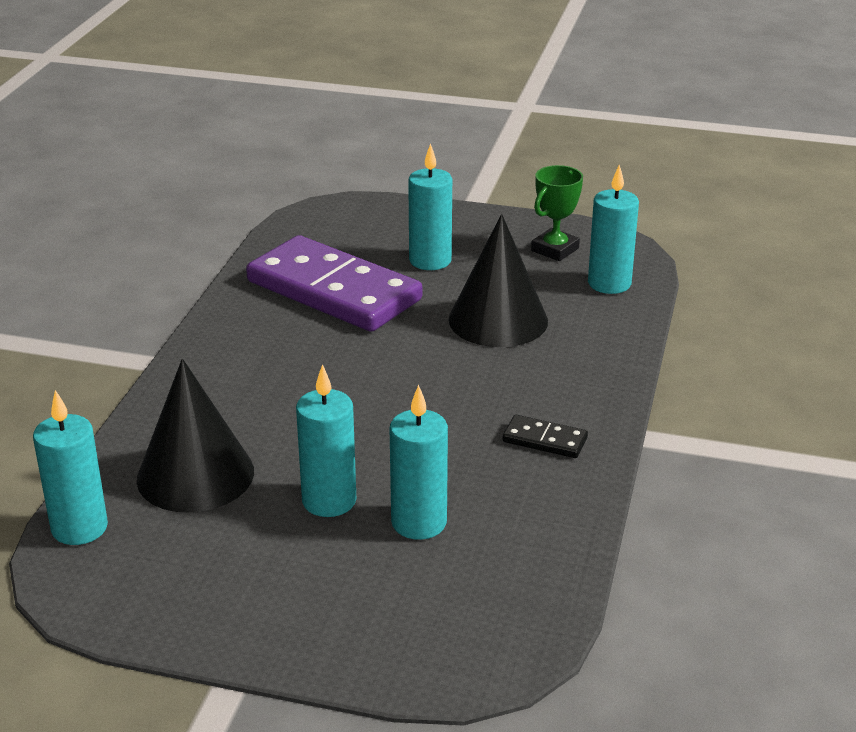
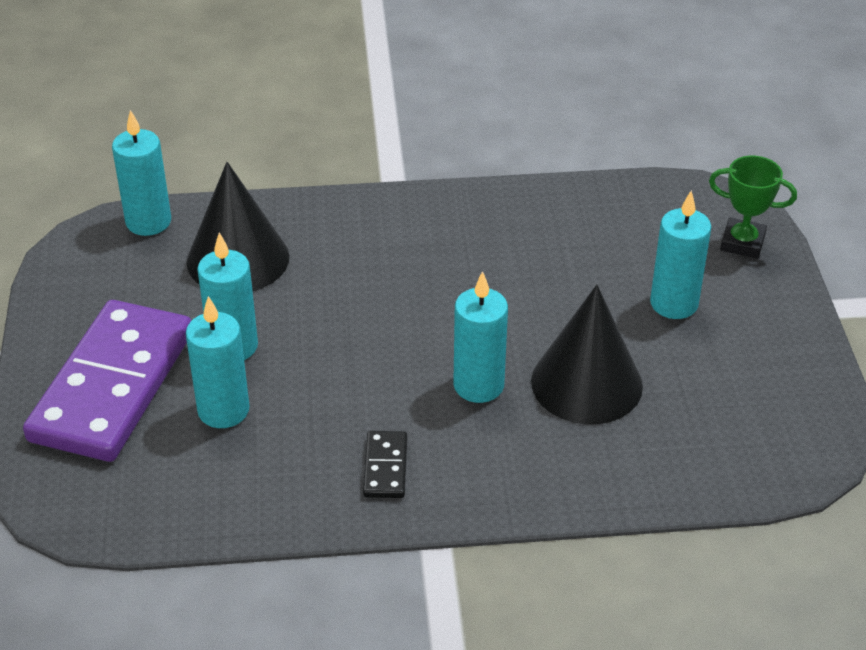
camera: 70 degrees right, 10 degrees up
purple domino [246,235,422,332] -> purple domino moved to [23,300,191,462]
green trophy [531,165,583,261] -> green trophy moved to [709,156,797,258]
turquoise candle [588,165,639,294] -> turquoise candle moved to [453,271,508,403]

